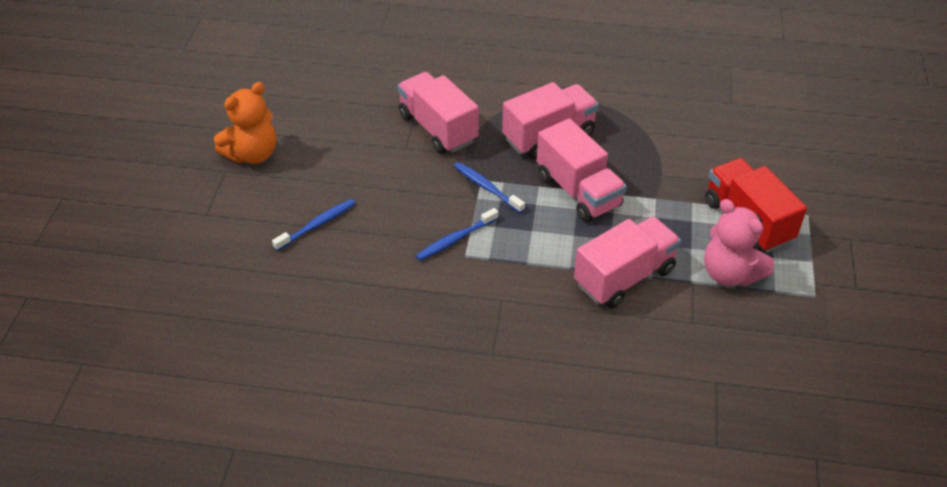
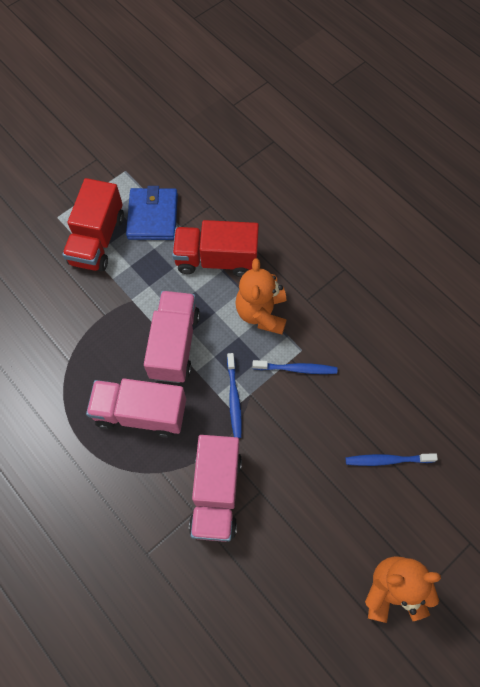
camera: 140 degrees left, 20 degrees up
pink truck [574,217,681,308] -> red truck [172,220,259,277]
pink teddy bear [704,199,774,286] -> blue wallet [126,186,178,240]
none -> orange teddy bear [235,258,286,335]

